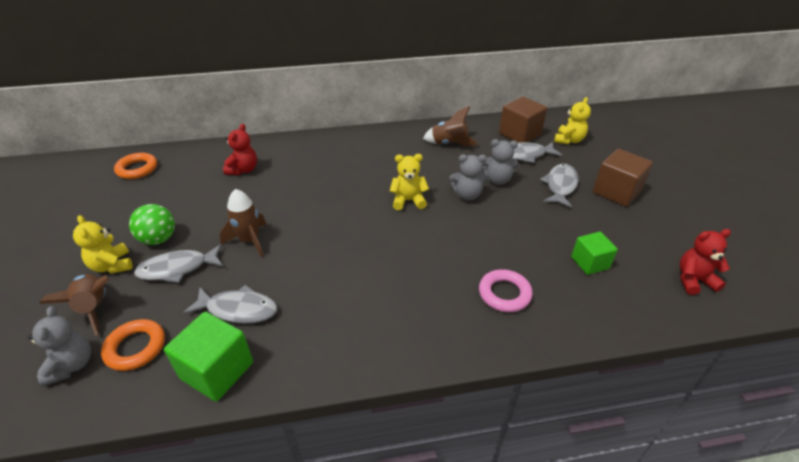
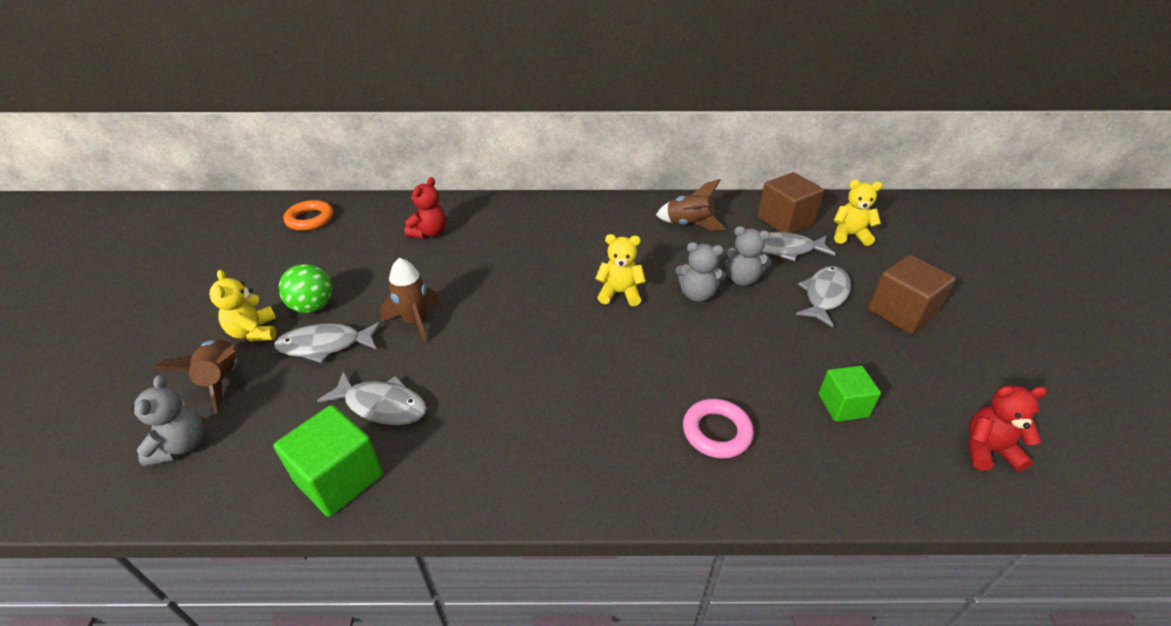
camera: 10 degrees right, 0 degrees up
orange ring [101,319,165,371] -> none
yellow teddy bear [554,97,591,144] -> yellow teddy bear turned 120 degrees counterclockwise [834,180,883,246]

